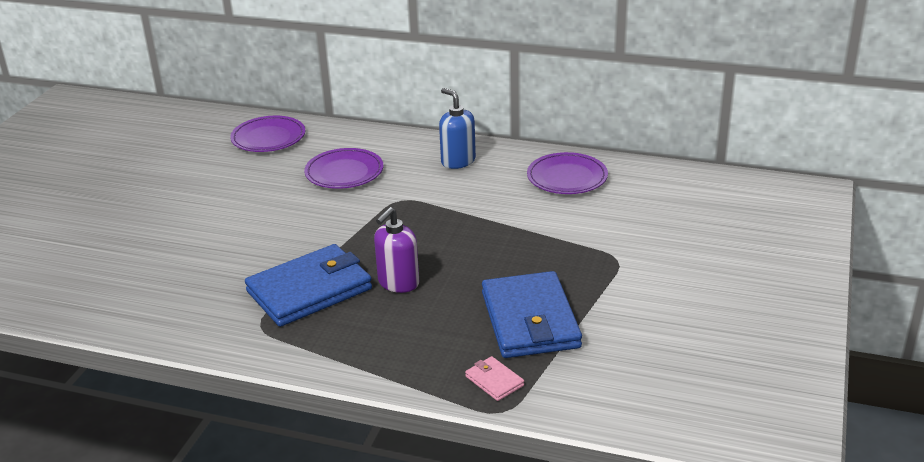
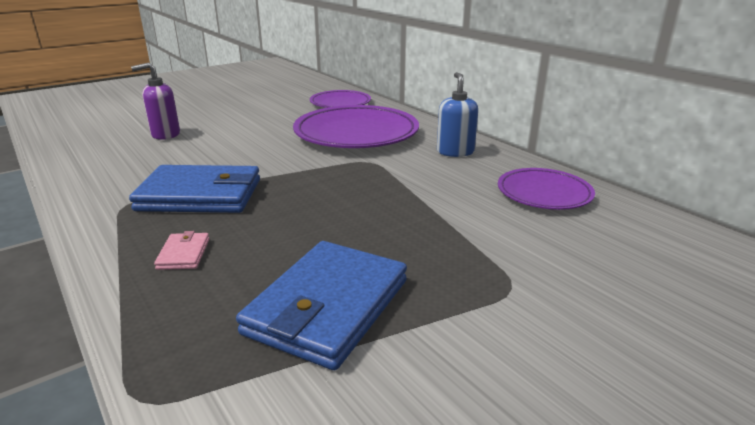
camera: 35 degrees right, 5 degrees down
purple plate [304,148,383,189] -> purple plate [293,105,419,148], size x1.73
purple soap dispenser [374,207,420,293] -> purple soap dispenser moved to [131,62,180,140]
pink wallet [465,356,524,401] -> pink wallet moved to [154,231,209,270]

